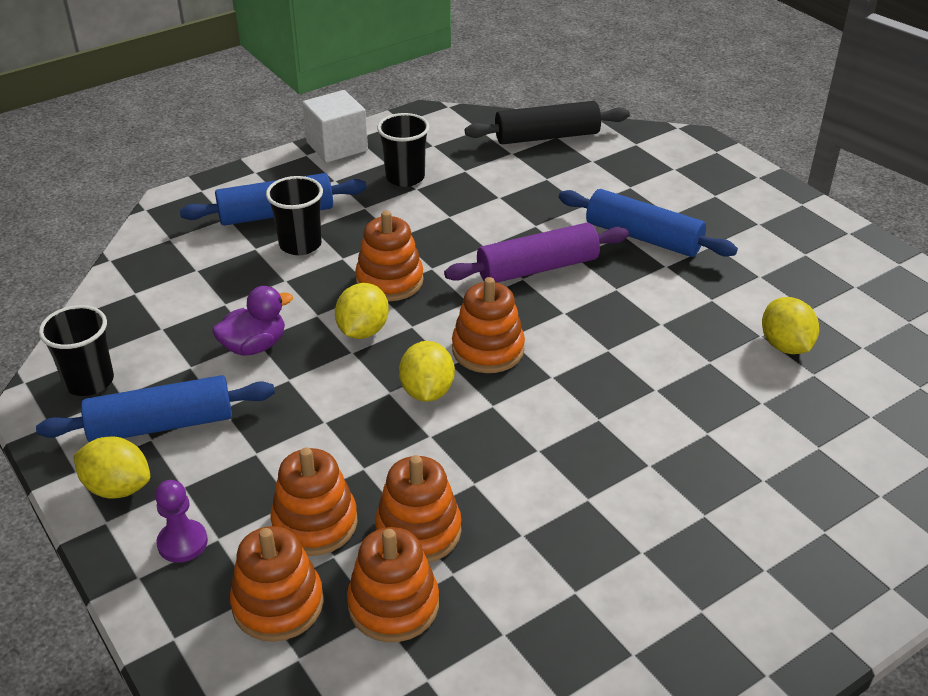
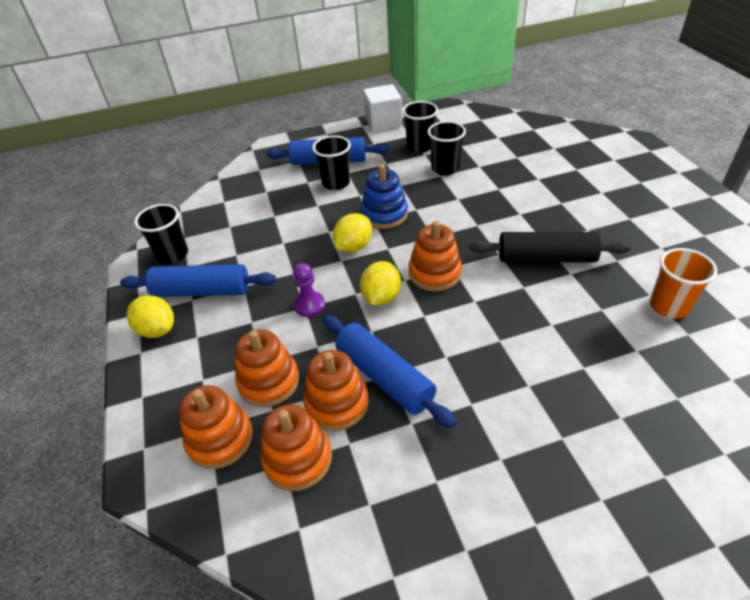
camera: 20 degrees right, 5 degrees up
purple pawn [155,480,208,563] -> purple pawn moved to [293,263,325,317]
purple duck [212,286,293,356] -> none
orange stacking toy [355,211,424,301] -> blue stacking toy [361,164,408,229]
purple rolling pin [444,223,629,283] -> none
black rolling pin [465,101,630,144] -> black rolling pin moved to [470,232,631,263]
blue rolling pin [559,189,738,257] -> blue rolling pin moved to [323,315,457,428]
yellow lemon [762,297,819,354] -> orange cup [650,248,717,319]
none -> black cup [427,121,466,175]

